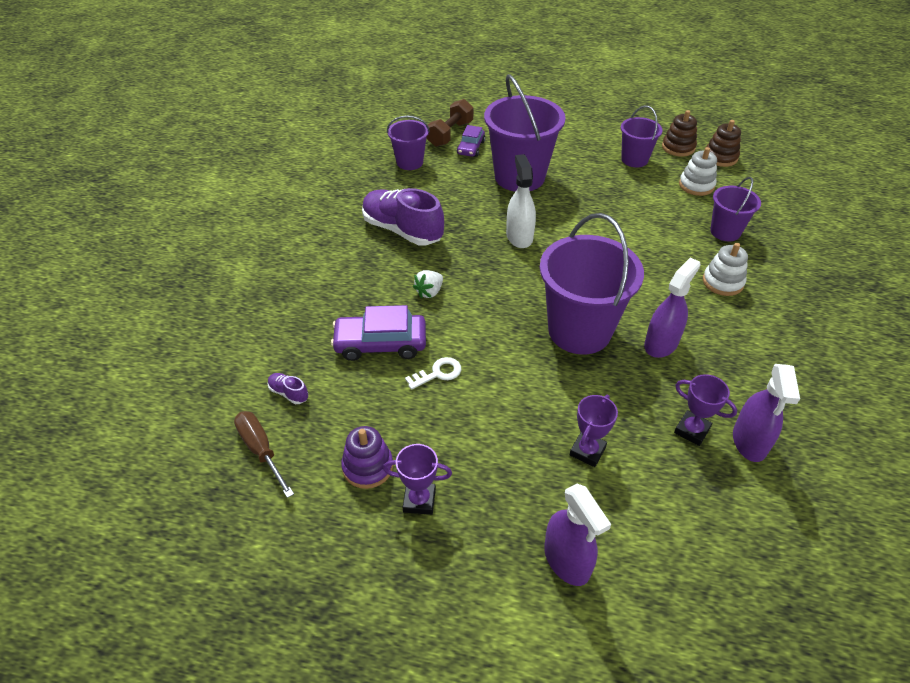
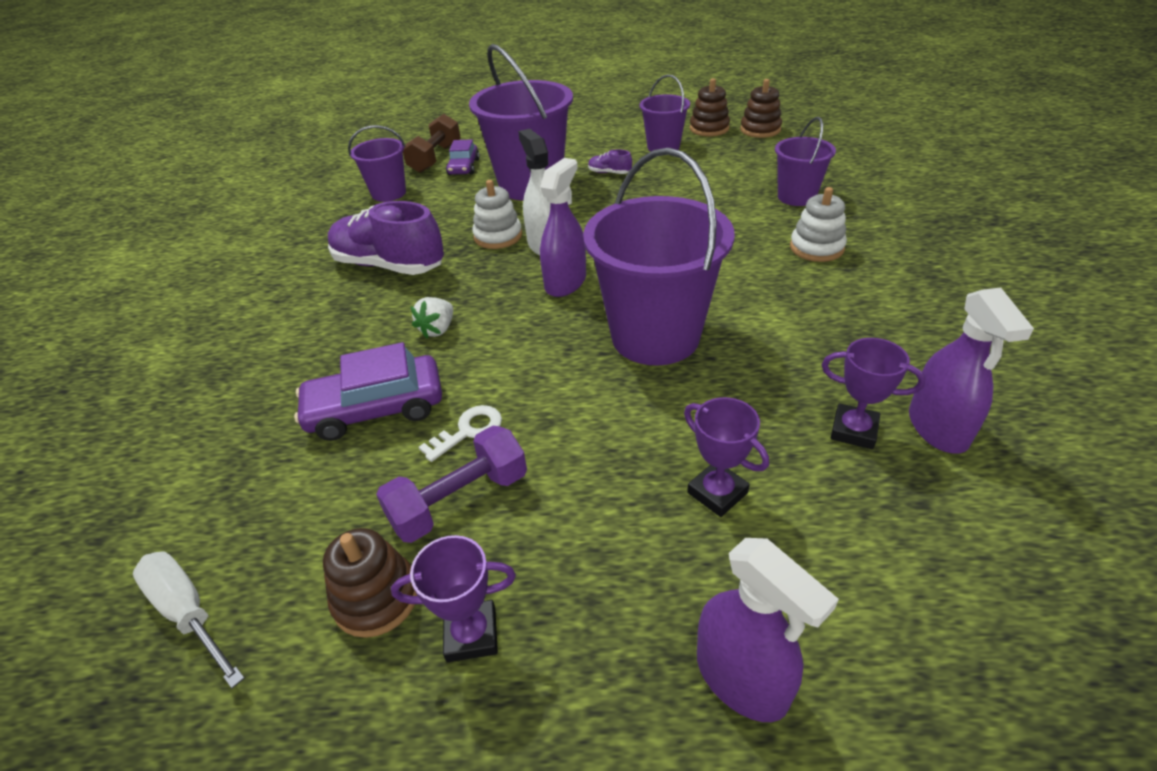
camera: 10 degrees left, 5 degrees down
brown screwdriver [234,411,294,498] -> white screwdriver [133,551,245,688]
purple shoe [268,373,308,404] -> purple shoe moved to [588,149,632,174]
purple stacking toy [341,426,393,489] -> brown stacking toy [323,528,417,638]
purple trophy [570,395,618,467] -> purple trophy turned 60 degrees counterclockwise [684,397,769,517]
purple spray bottle [644,258,701,358] -> purple spray bottle moved to [540,158,586,297]
white stacking toy [679,147,717,196] -> white stacking toy moved to [472,180,522,249]
none -> purple dumbbell [376,426,527,543]

